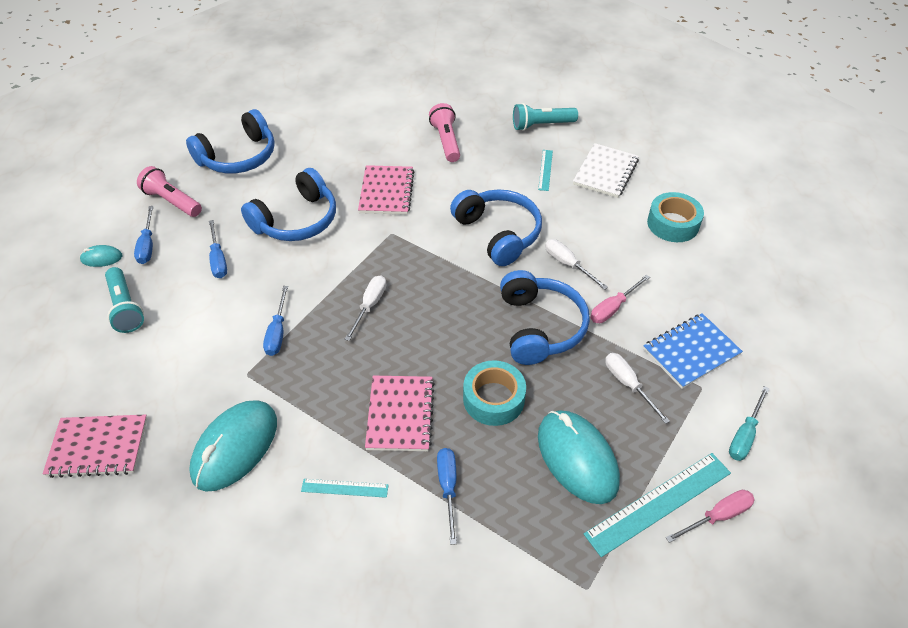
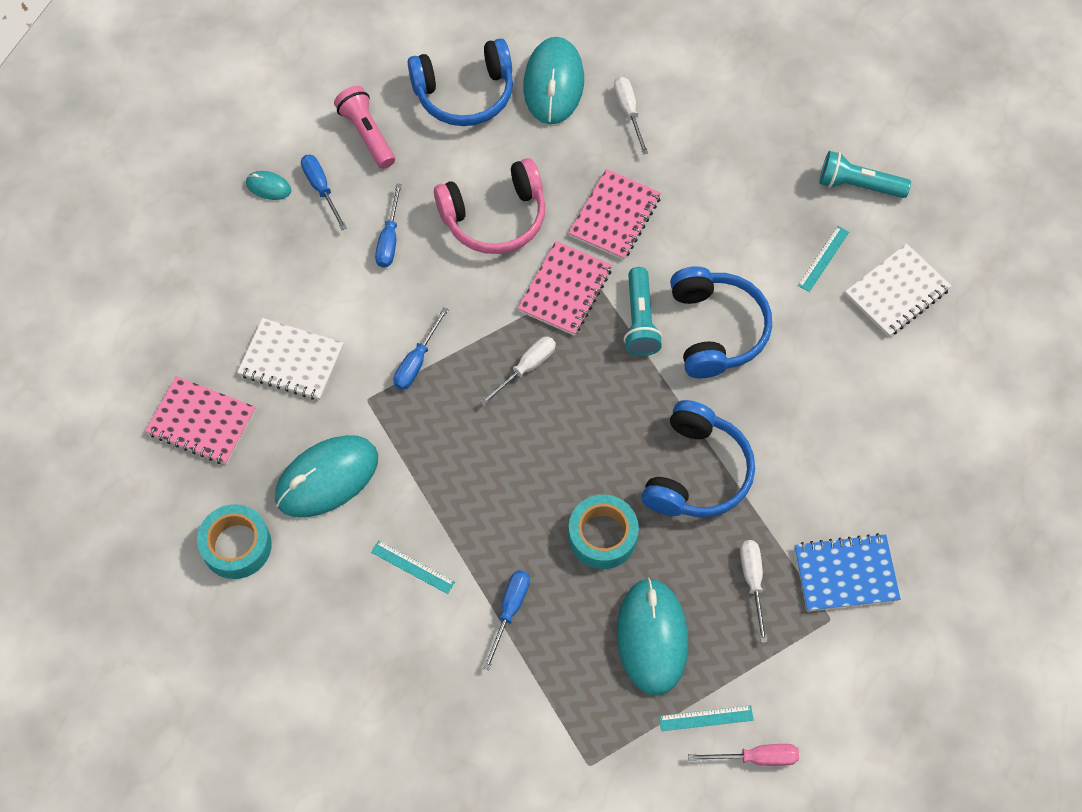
camera: 25 degrees right, 15 degrees up
turquoise flashlight [105,267,144,333] -> turquoise flashlight moved to [624,267,663,356]
blue screwdriver [134,206,154,264] -> blue screwdriver turned 135 degrees clockwise [301,155,347,230]
blue headphones [241,168,336,241] -> pink headphones [434,158,545,254]
pink notebook [365,376,435,451] -> pink notebook moved to [518,241,612,336]
pink flashlight [429,103,460,162] -> none
white screwdriver [545,239,608,290] -> white screwdriver moved to [614,77,648,154]
turquoise ruler [584,453,731,557] -> turquoise ruler [659,705,754,731], size x0.52
pink screwdriver [590,275,650,323] -> none
turquoise tape [647,192,704,242] -> turquoise tape moved to [197,504,272,579]
turquoise screwdriver [729,386,769,461] -> none
none -> white notebook [237,318,344,400]
none -> turquoise mouse [523,37,584,124]

